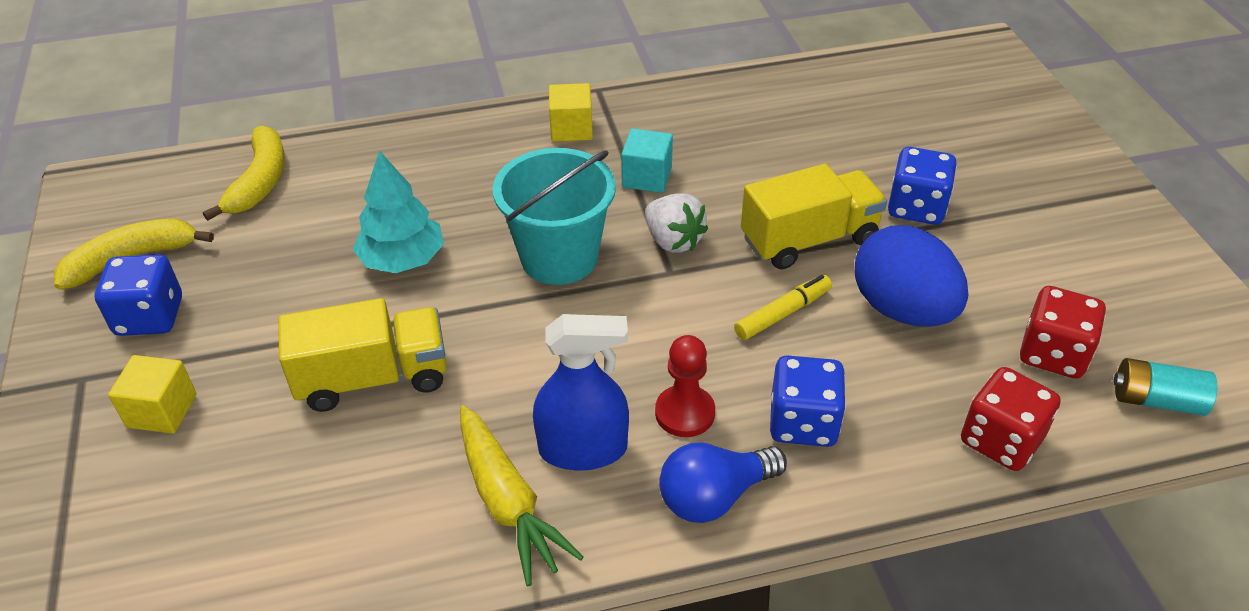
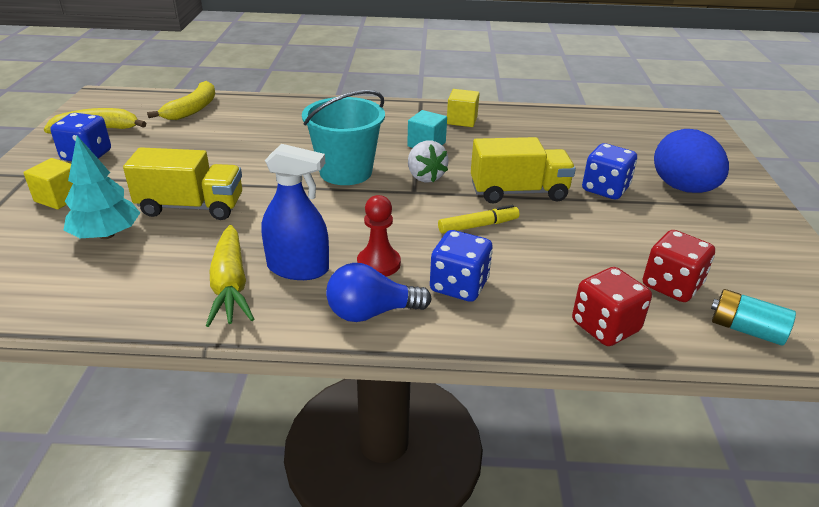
camera: 15 degrees right, 10 degrees down
turquoise tree [353,151,444,273] -> turquoise tree moved to [64,136,140,239]
yellow cube [549,83,593,142] -> yellow cube moved to [447,89,480,127]
blue egg [854,226,969,327] -> blue egg moved to [654,129,729,193]

